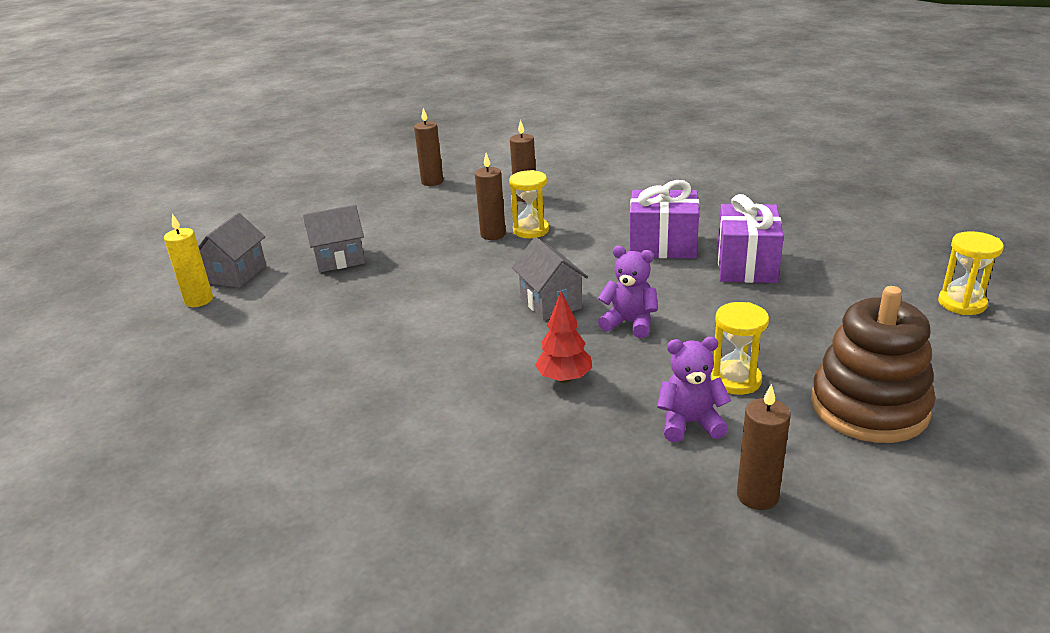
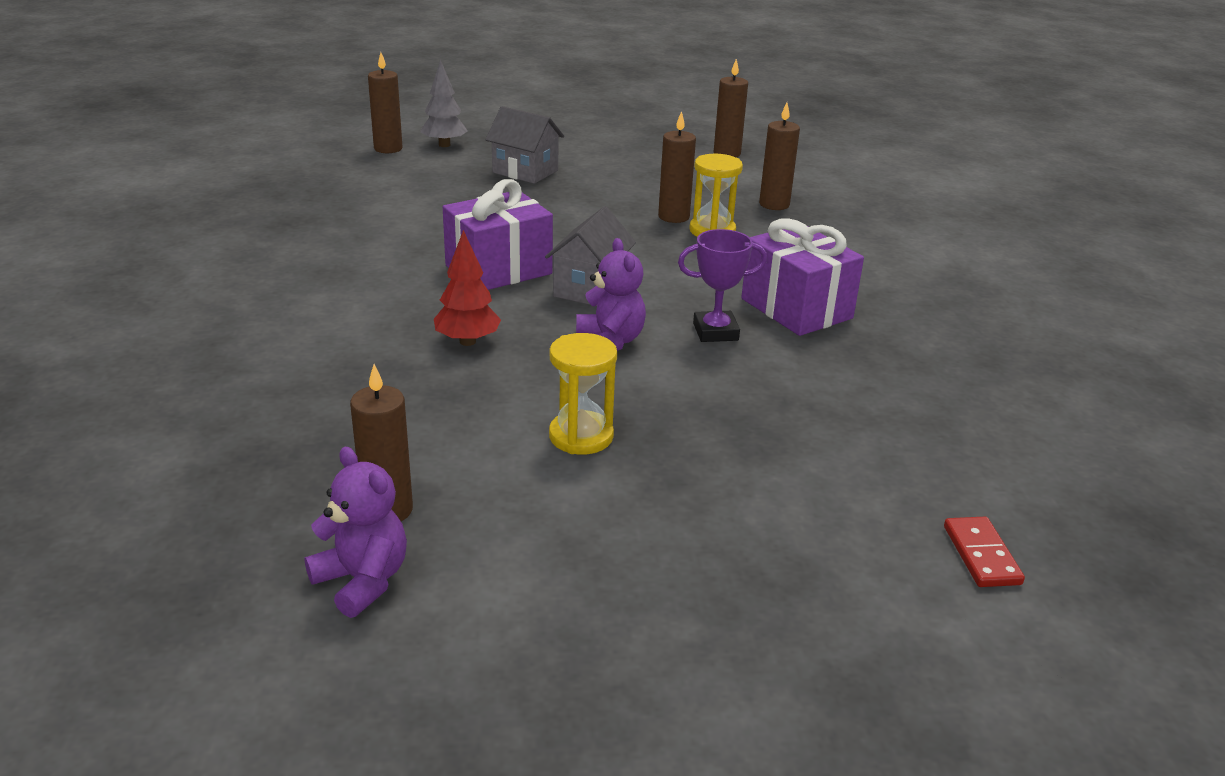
camera: 45 degrees right, 0 degrees up
yellow candle [164,214,213,307] -> brown candle [368,53,403,153]
grey house [198,213,266,288] -> grey tree [420,60,468,147]
purple teddy bear [657,337,731,442] -> purple teddy bear moved to [304,447,407,618]
purple gift [717,194,784,283] -> purple gift moved to [443,179,553,290]
brown stacking toy [811,286,935,443] -> none
yellow hourglass [938,231,1004,315] -> red domino [944,517,1025,587]
none -> purple trophy [678,229,767,342]

